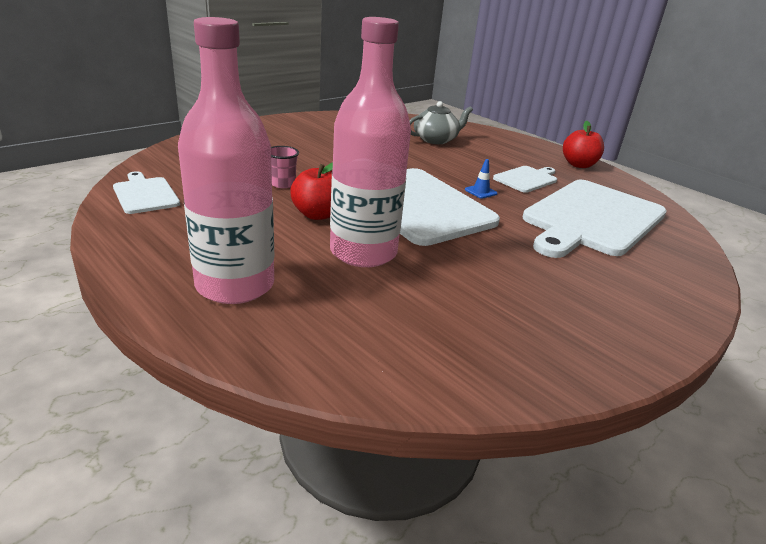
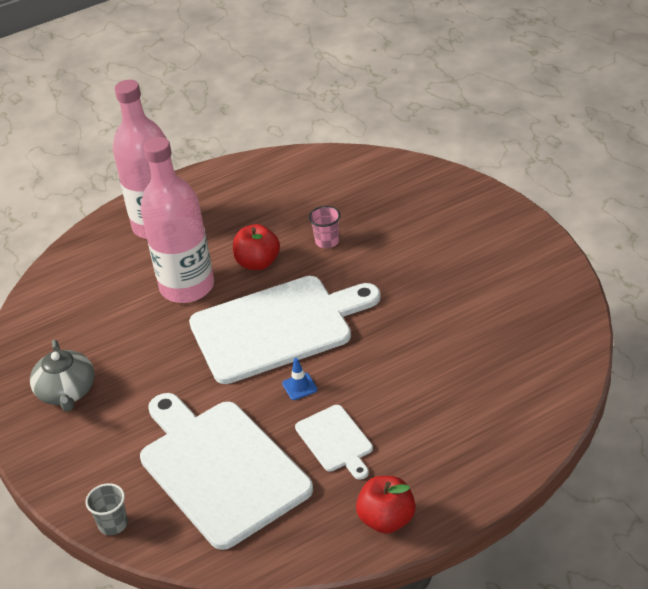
camera: 110 degrees right, 10 degrees up
white cutting board [113,171,180,214] -> none
grey teapot [409,101,473,144] -> grey teapot moved to [30,340,95,412]
none -> grey cup [86,483,128,535]

